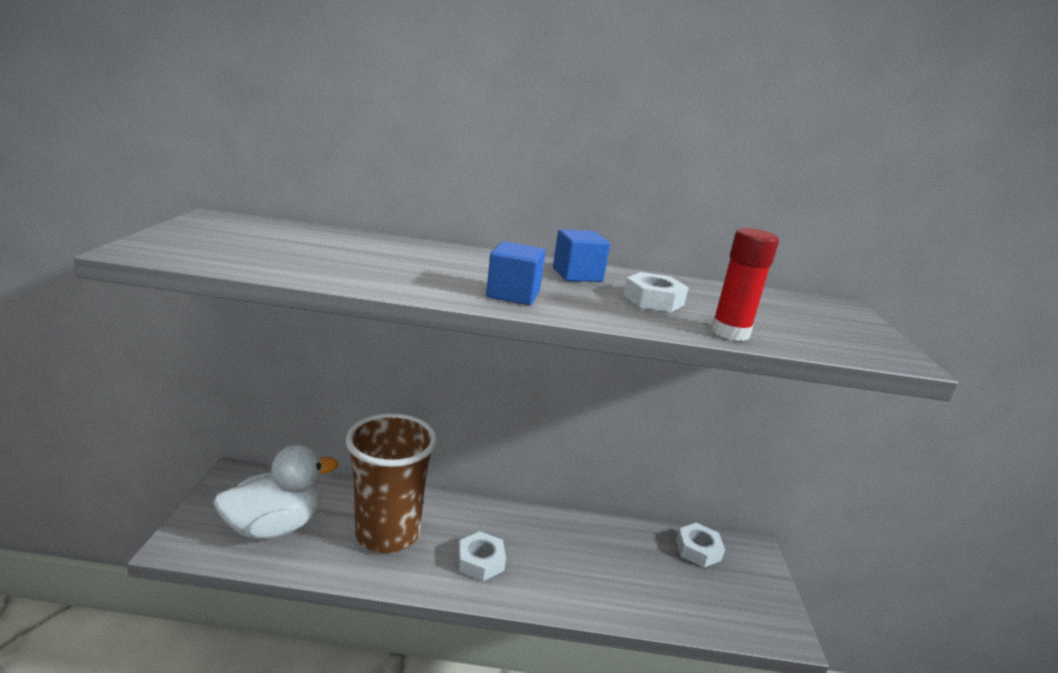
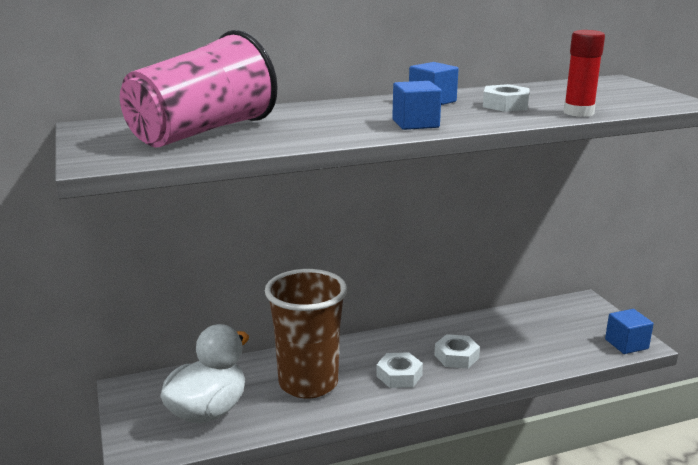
camera: 20 degrees left, 0 degrees up
white nut [676,523,725,567] -> white nut moved to [434,334,480,369]
none -> pink cup [120,30,278,147]
none -> blue cube [605,309,654,354]

